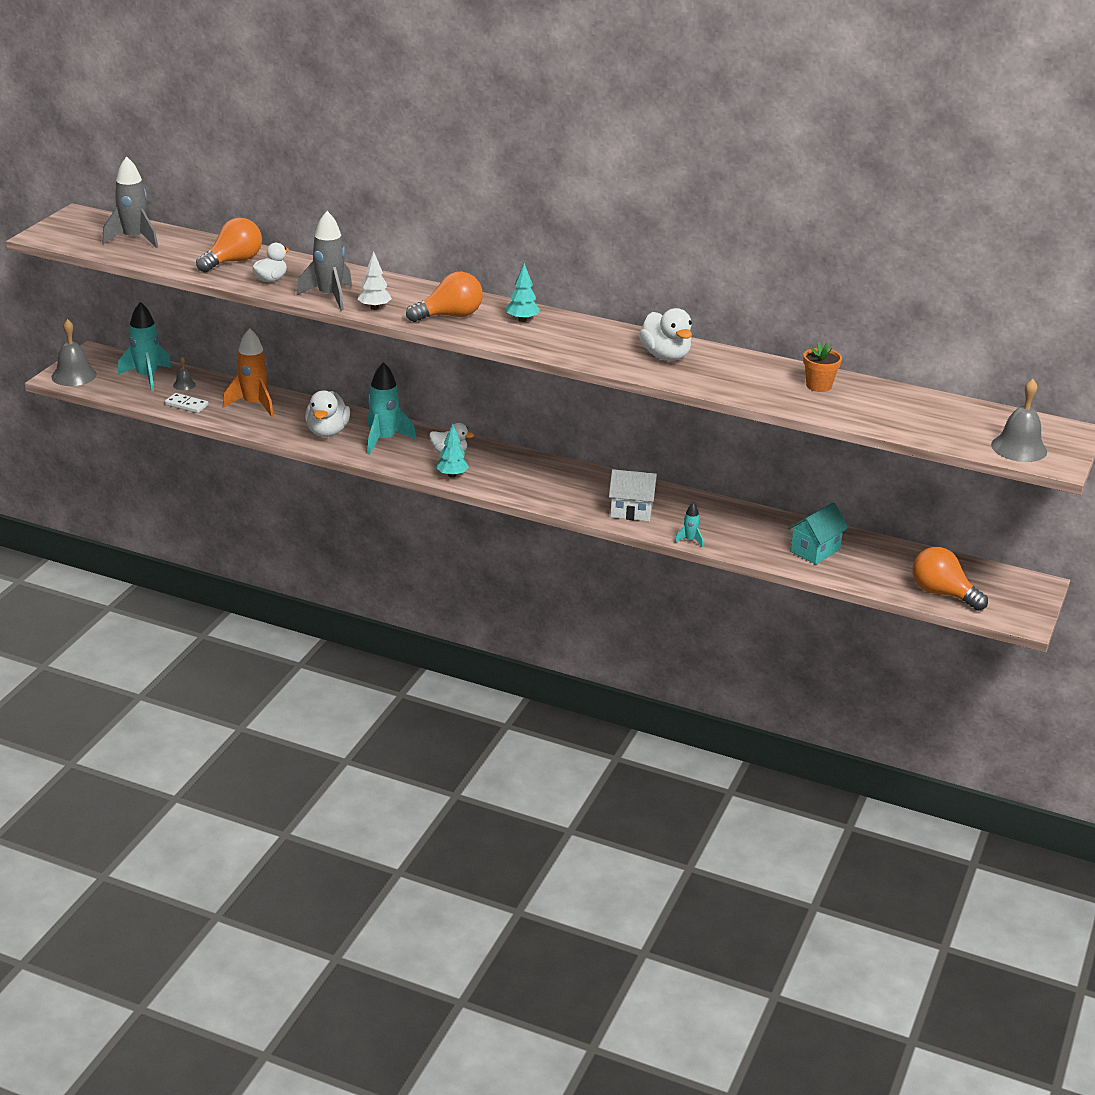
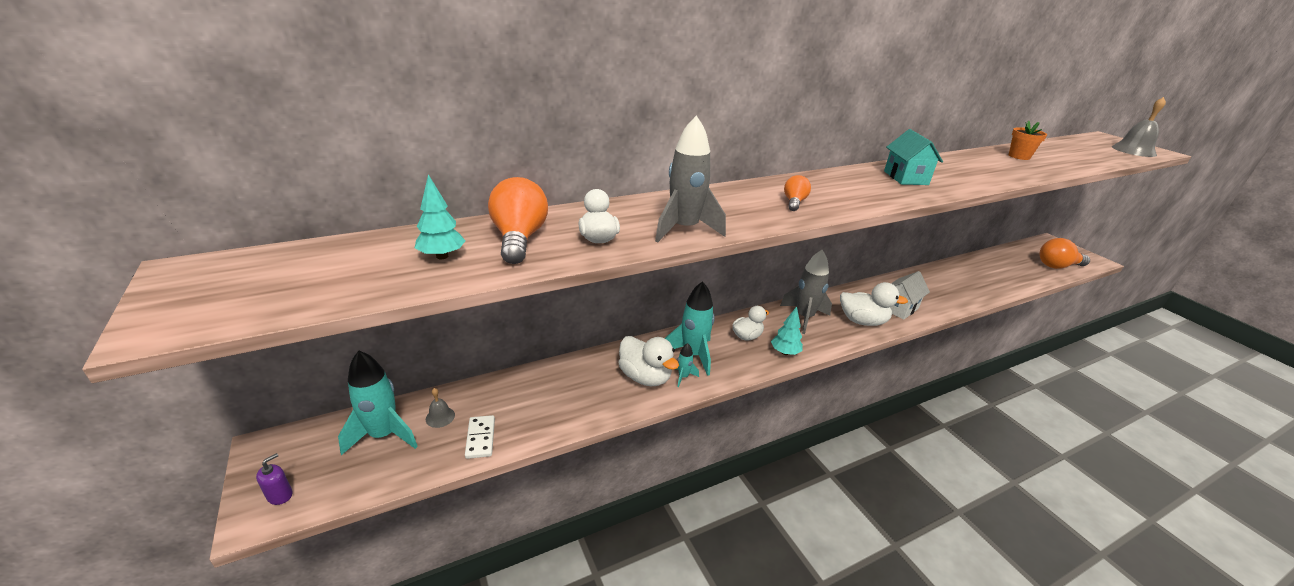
camera: 50 degrees left, 0 degrees up
grey bell [51,319,97,386] -> purple soap dispenser [256,453,292,505]
grey rocket [102,156,158,248] -> grey rocket moved to [780,250,832,334]
white domino [165,393,208,413] -> white domino turned 75 degrees counterclockwise [465,415,495,459]
orange rocket [223,328,274,417] -> none
white tree [358,252,392,310] -> none
orange light bulb [406,272,483,322] -> orange light bulb [784,175,811,211], size x0.55
turquoise tree [506,263,540,322] -> turquoise tree moved to [415,174,466,259]
white duck [639,308,692,361] -> white duck moved to [840,282,908,326]
turquoise rocket [675,503,703,547] -> turquoise rocket moved to [676,343,699,387]
turquoise house [788,502,848,565] -> turquoise house moved to [884,129,943,185]

